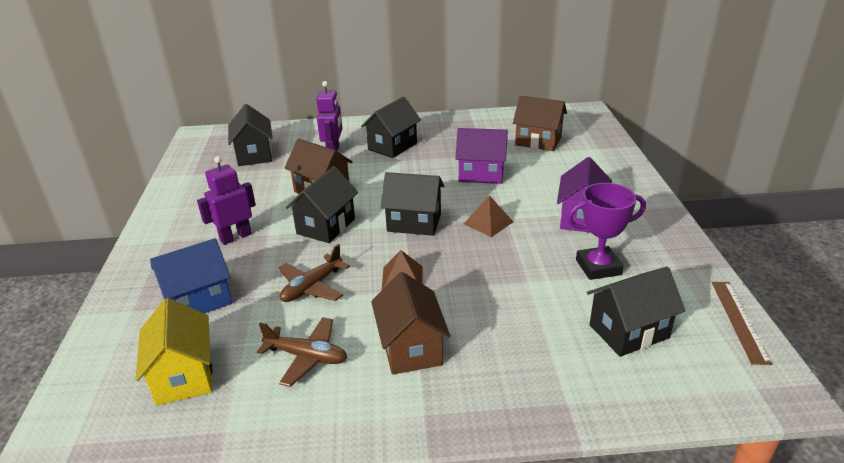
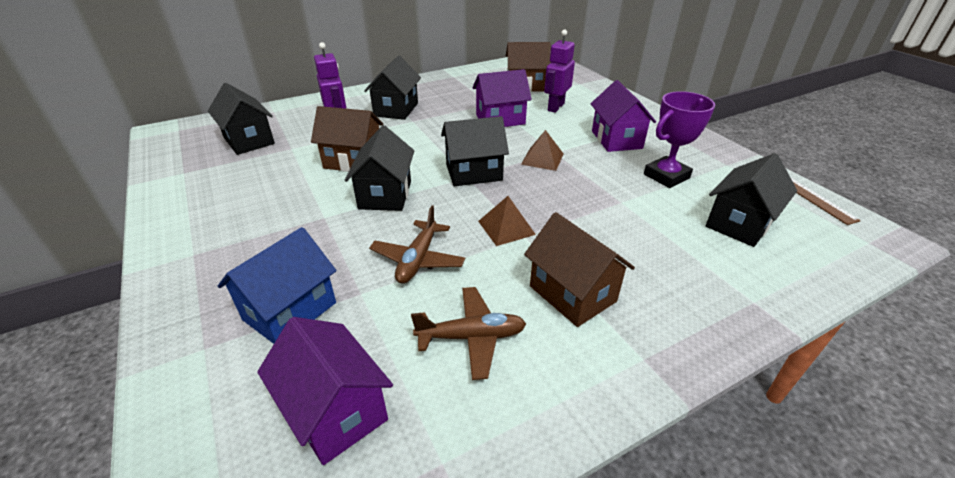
camera: 25 degrees left, 5 degrees up
yellow house [136,298,213,406] -> purple house [257,317,393,465]
purple robot [197,156,256,245] -> purple robot moved to [544,30,575,113]

